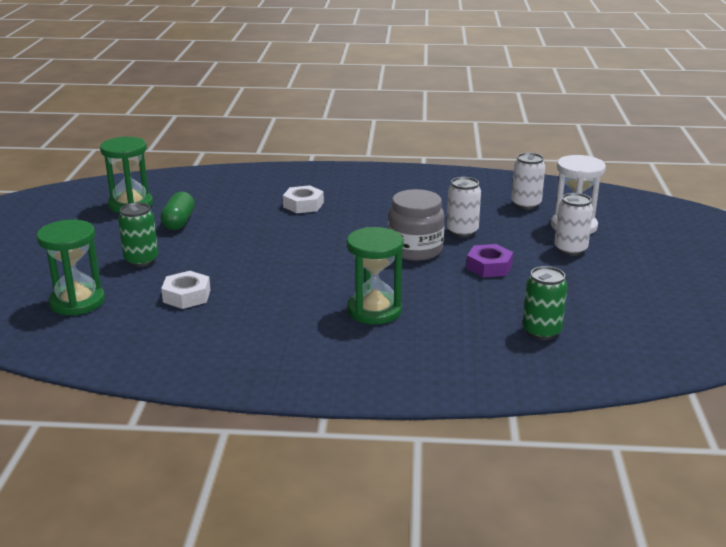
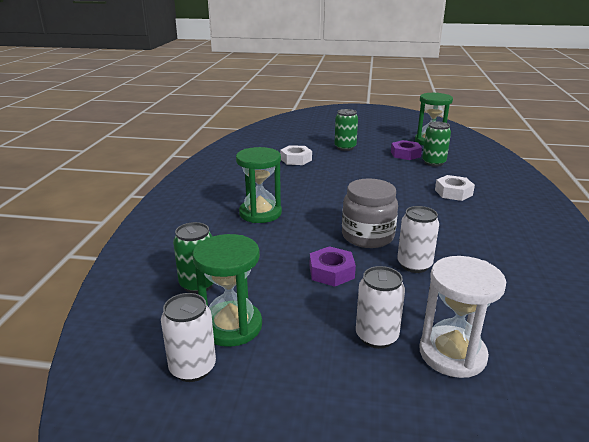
camera: 95 degrees right, 0 degrees up
green hourglass [37,220,105,316] -> green hourglass moved to [193,234,262,347]
green capsule [161,191,195,230] -> purple nut [391,140,422,160]
white can [511,153,545,210] -> white can moved to [161,293,216,382]
none -> green can [422,122,451,167]

